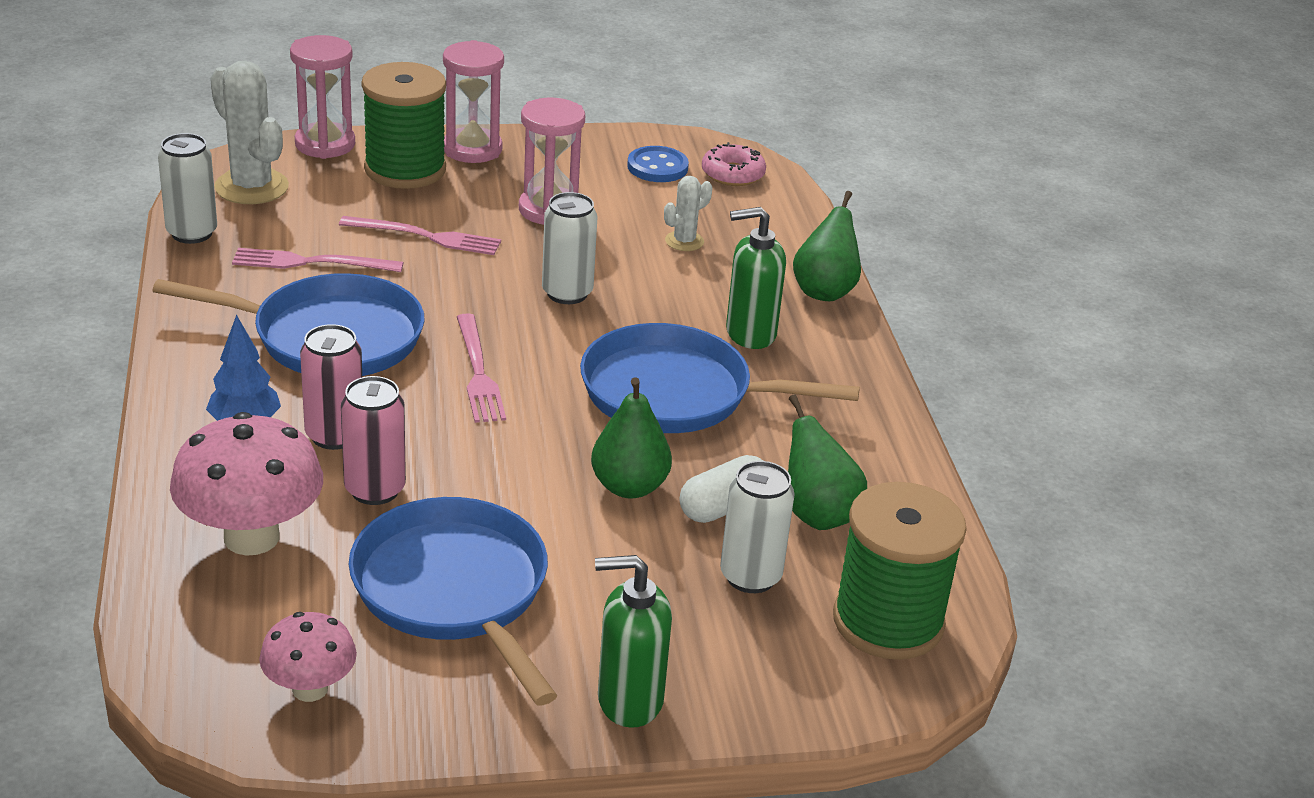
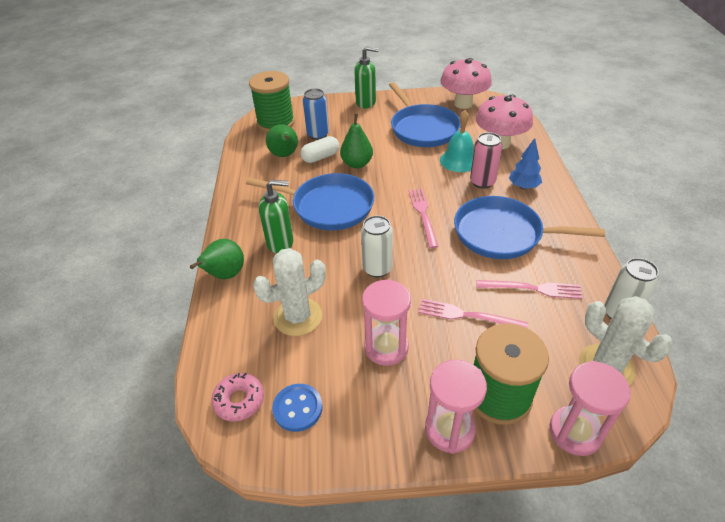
camera: 170 degrees left, 10 degrees up
pink mushroom [259,612,357,702] -> pink mushroom [440,58,492,109], size x1.72
pink can [341,376,406,505] -> turquoise bell [440,110,474,172]
white cactus [664,176,712,251] -> white cactus [253,248,326,336], size x1.88
white can [720,461,795,593] -> blue can [303,88,329,140]

